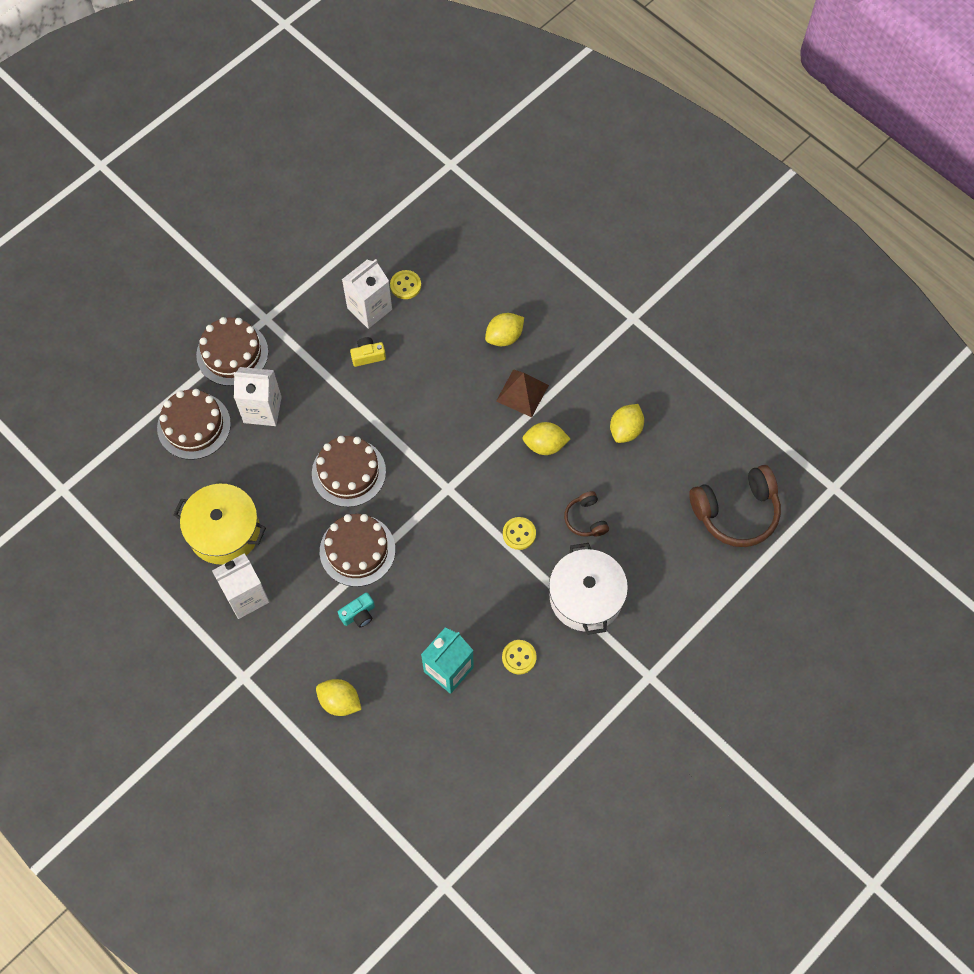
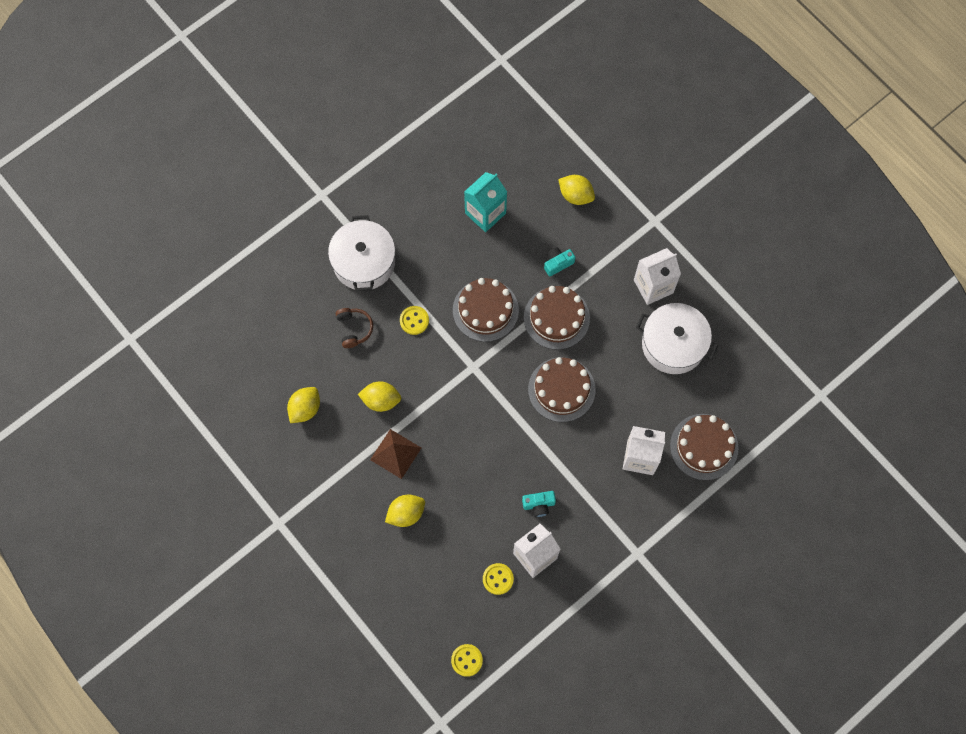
camera: 175 degrees left, 5 degrees up
yellow pot [173,484,266,565] -> white pot [636,303,718,374]
brown cake [196,317,268,386] -> brown cake moved to [453,278,519,342]
yellow camera [350,337,386,367] -> turquoise camera [522,491,556,517]
yellow button [502,640,537,675] -> yellow button moved to [451,644,483,677]
brown headphones [689,465,781,547] -> none

